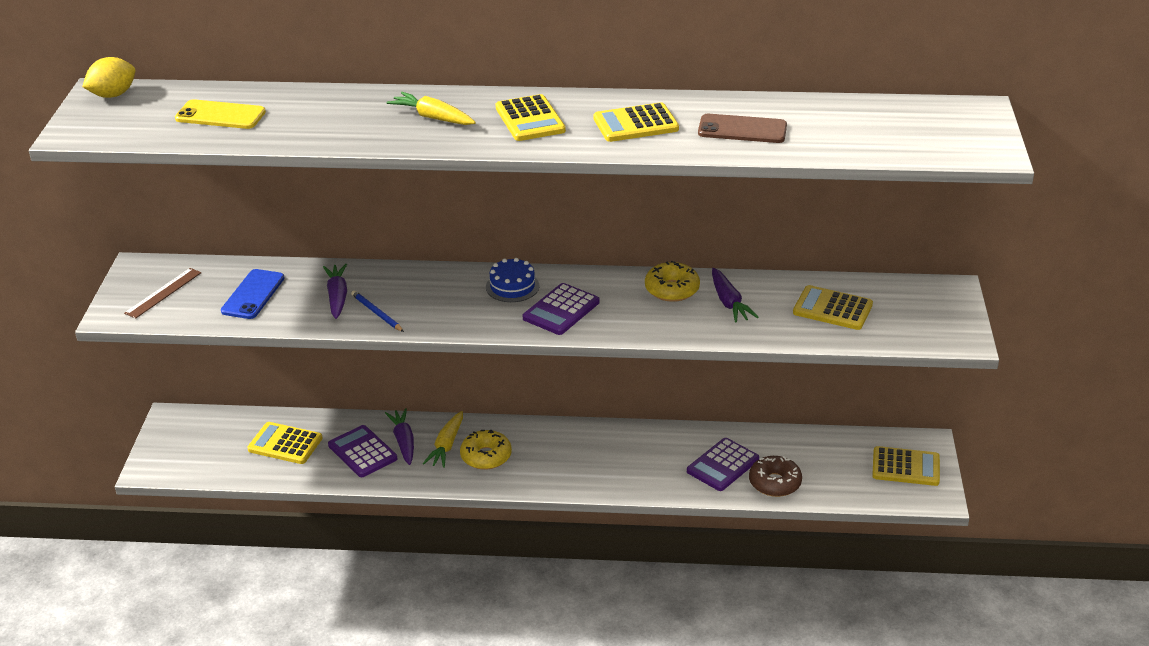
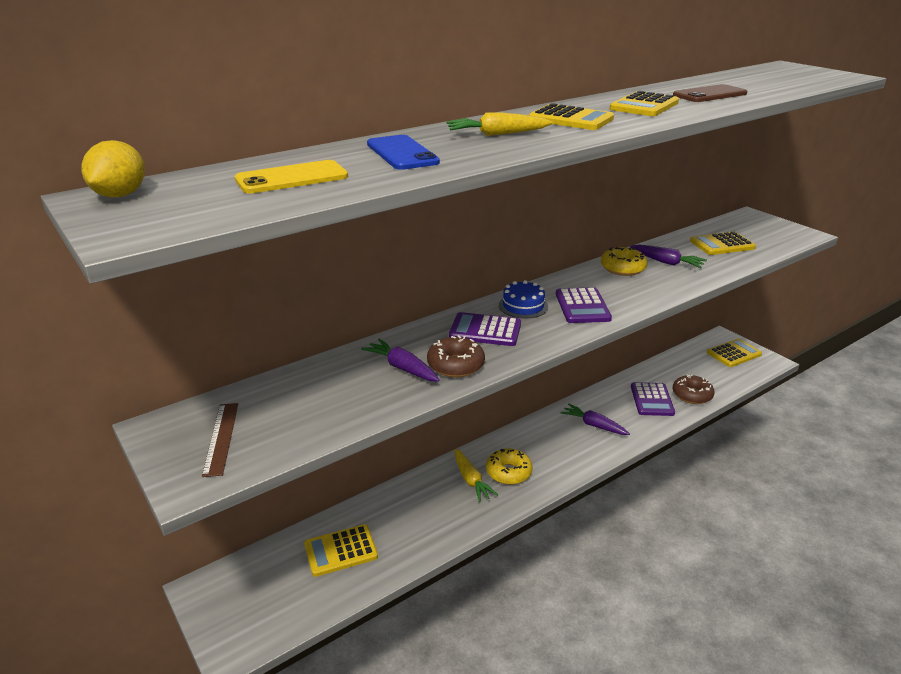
camera: 40 degrees left, 5 degrees down
blue phone [221,269,285,319] -> blue phone moved to [367,135,440,170]
purple calculator [328,425,397,477] -> purple calculator moved to [449,312,521,346]
blue pencil [351,290,404,332] -> brown donut [427,335,485,377]
purple carrot [385,408,414,465] -> purple carrot moved to [560,404,630,435]

